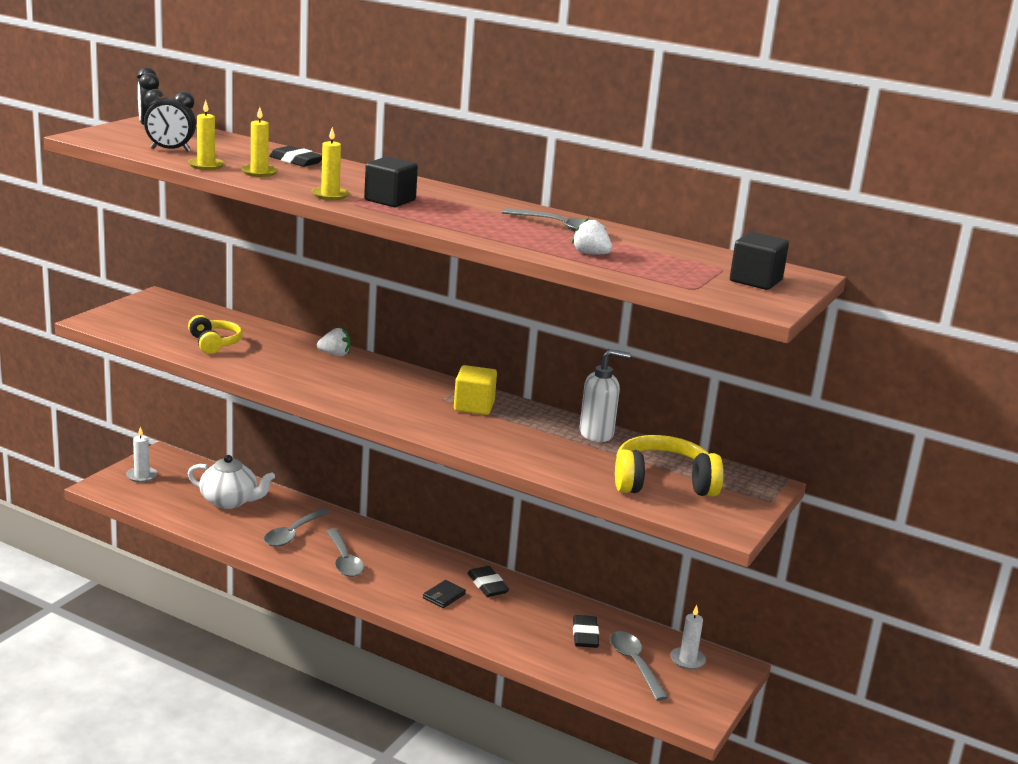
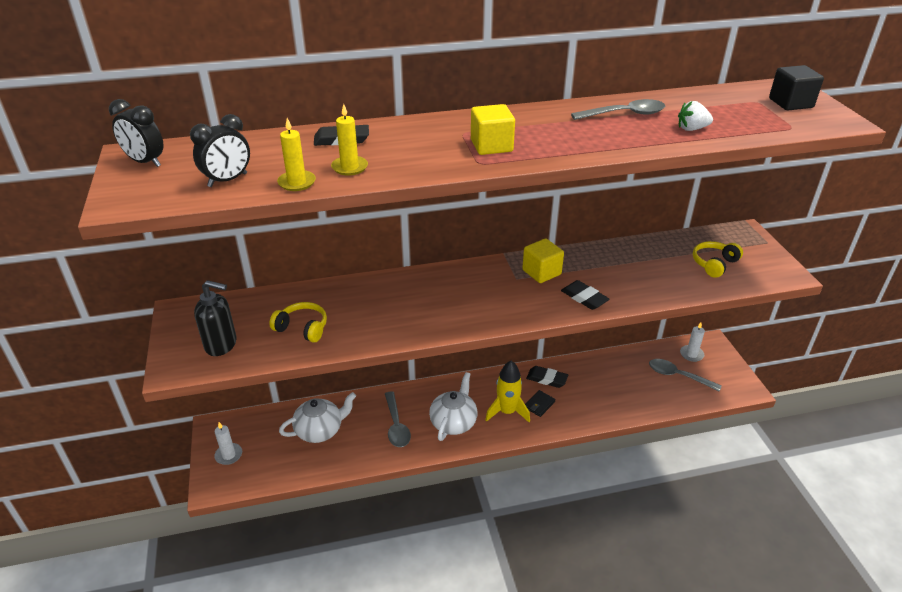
camera: 40 degrees left, 15 degrees up
yellow candle [311,127,349,200] -> none
white strawberry [317,328,350,356] -> none
grey spoon [326,528,364,577] -> white teapot [429,372,477,441]
black cube [364,156,418,207] -> yellow cube [471,104,515,155]
black wallet [423,580,466,608] -> black wallet turned 45 degrees clockwise [525,390,556,417]
black eraser [573,615,599,648] -> black eraser moved to [561,280,609,310]
white soap dispenser [579,349,630,442] -> none
yellow headphones [615,435,724,497] -> yellow headphones [693,241,743,278], size x0.62
none -> black soap dispenser [194,280,237,356]
none -> yellow rocket [485,361,530,422]

